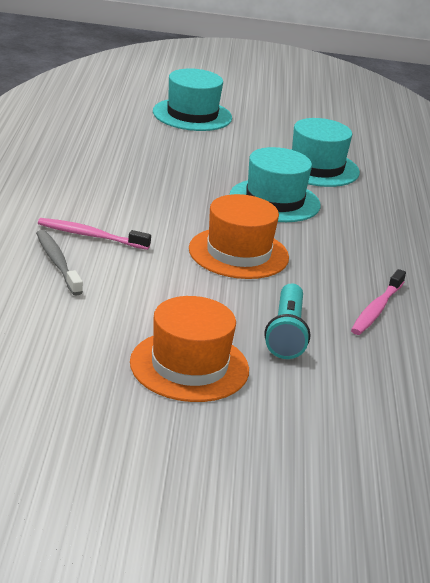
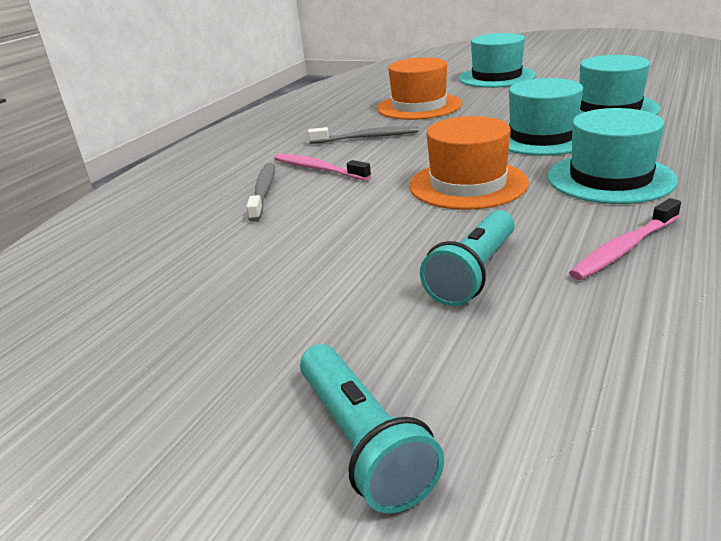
camera: 30 degrees right, 0 degrees up
orange hat [130,296,249,402] -> orange hat moved to [377,57,462,120]
none -> turquoise flashlight [300,344,444,513]
none -> grey toothbrush [308,126,418,144]
none -> turquoise hat [547,108,678,204]

